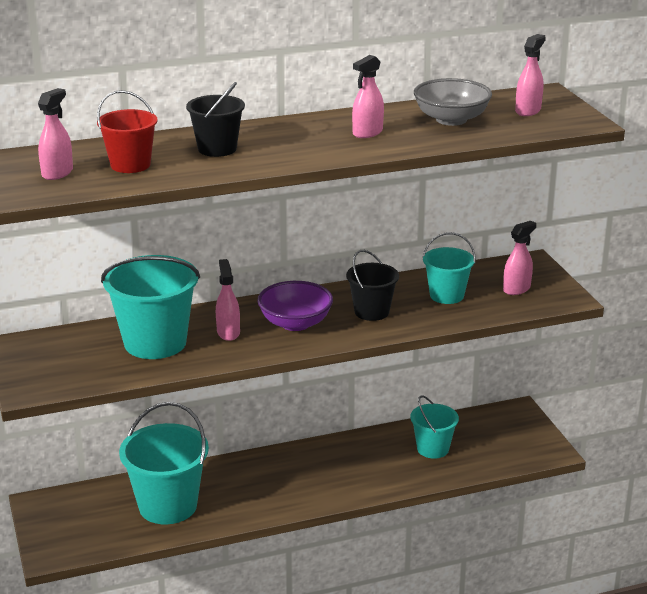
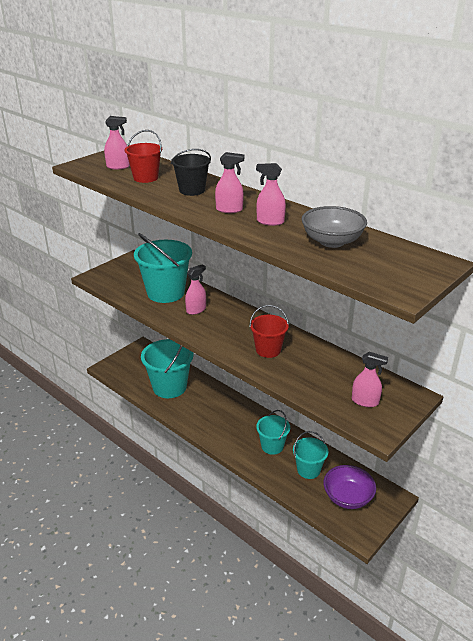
camera: 60 degrees right, 5 degrees up
purple bowl [257,281,333,331] -> purple bowl moved to [323,465,376,509]
black bucket [346,250,399,321] -> red bucket [249,305,289,358]
turquoise bucket [422,232,476,304] -> turquoise bucket moved to [256,410,290,455]
pink spray bottle [515,34,546,116] -> pink spray bottle moved to [215,152,244,213]

